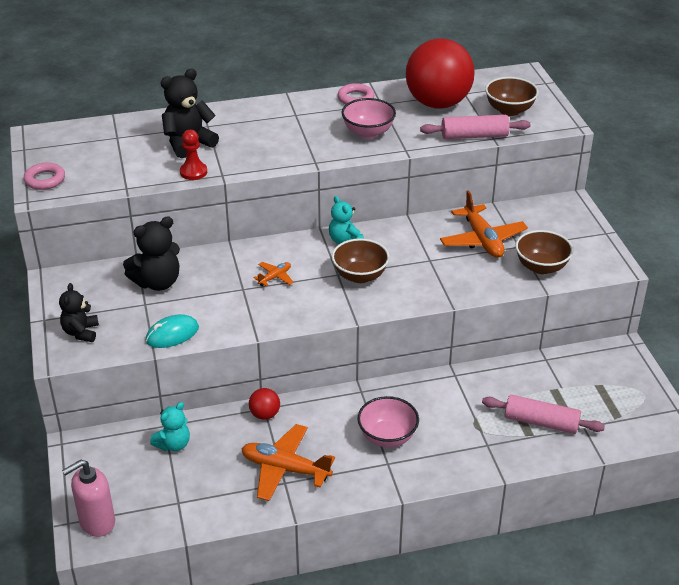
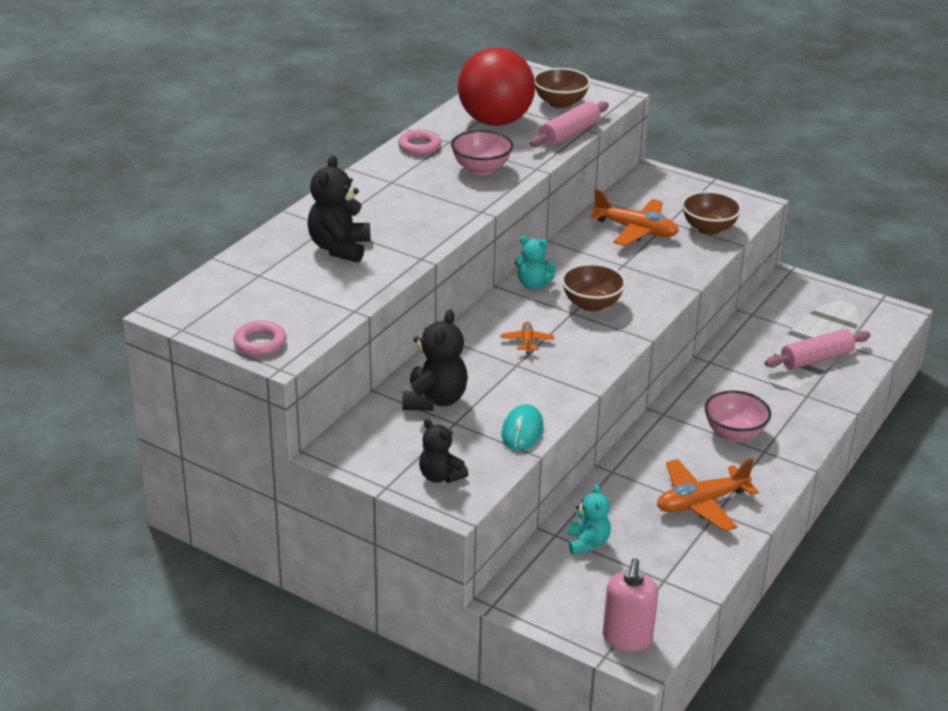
camera: 45 degrees left, 5 degrees down
red pawn [180,130,207,180] -> none
red ball [249,388,280,420] -> none

